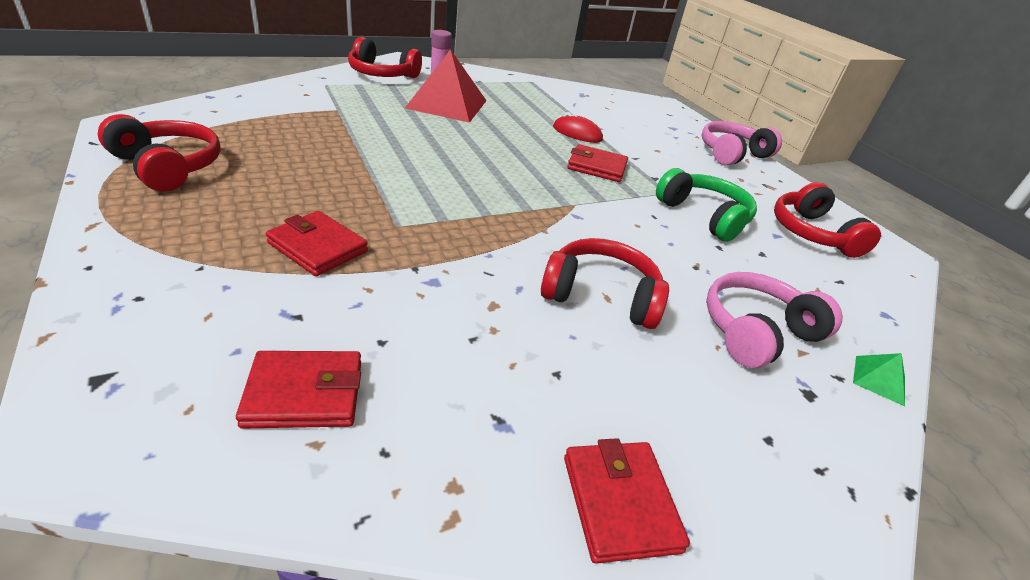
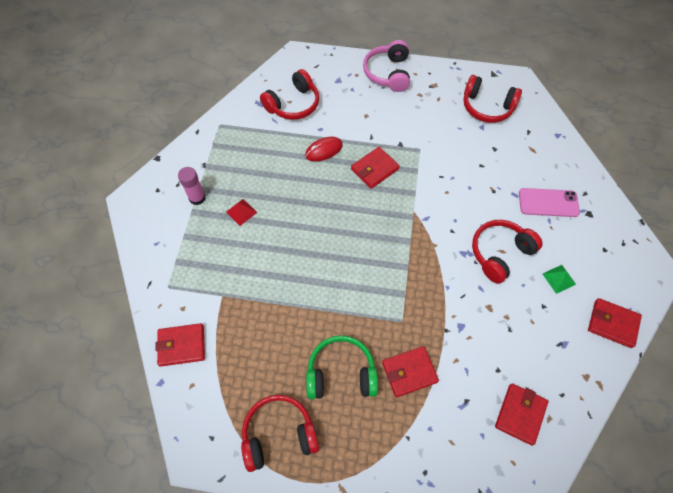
camera: 50 degrees left, 25 degrees up
red headphones [348,37,422,78] -> red headphones moved to [260,69,319,120]
red pyramid [405,49,486,123] -> red pyramid [226,199,257,226], size x0.42
green headphones [656,168,757,242] -> green headphones moved to [306,335,378,399]
pink headphones [706,272,843,369] -> pink phone [519,188,580,217]
green pyramid [853,353,905,406] -> green pyramid moved to [543,265,576,294]
none -> red wallet [155,323,205,367]

